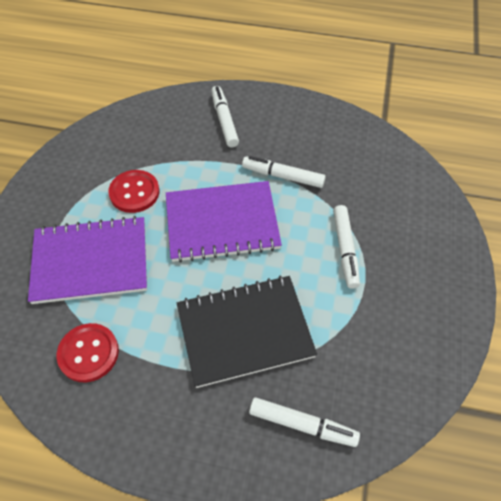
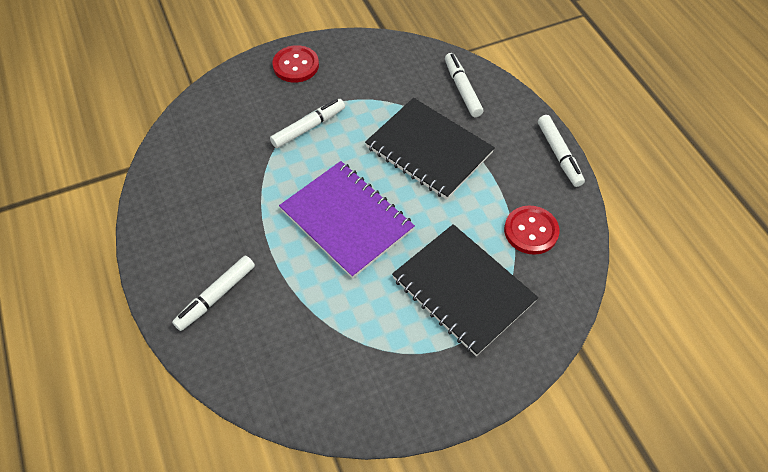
camera: 125 degrees left, 0 degrees up
purple notebook [28,216,147,304] -> black notebook [392,224,538,356]
red button [108,170,159,213] -> red button moved to [272,45,319,82]
white marker [242,156,326,188] -> white marker moved to [538,115,585,187]

